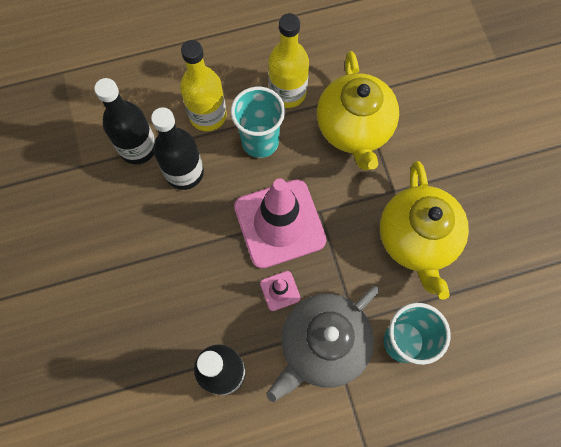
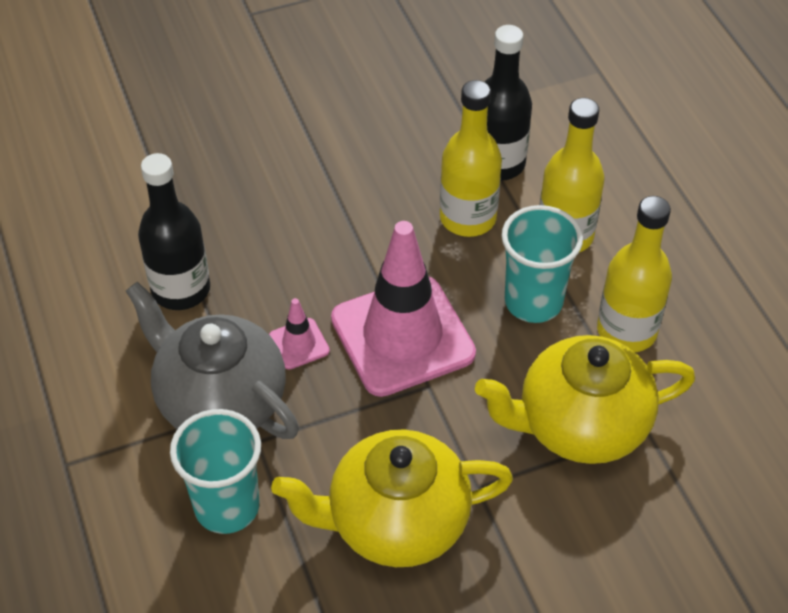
camera: 85 degrees right, 20 degrees down
black bottle [151,107,204,190] -> yellow bottle [440,80,502,237]

